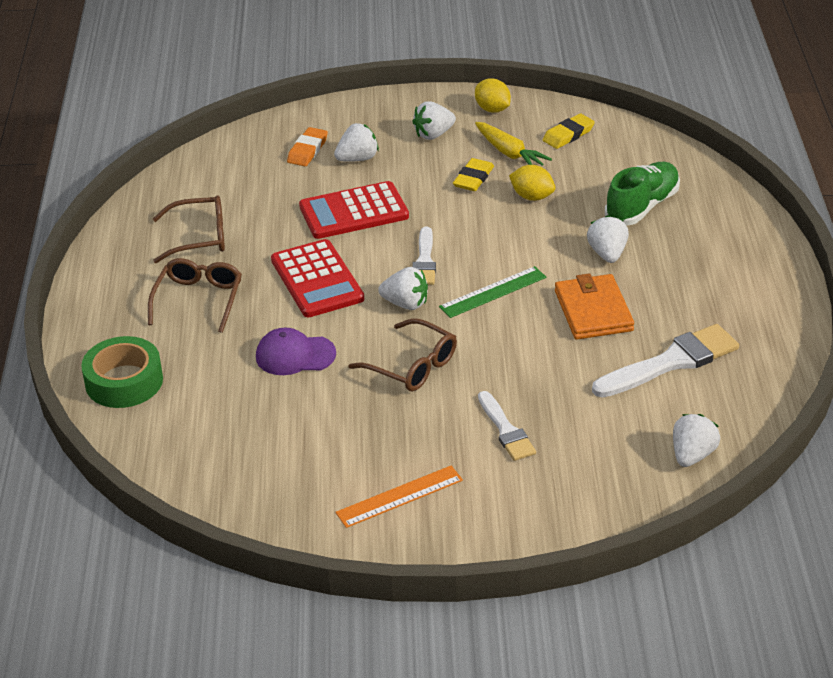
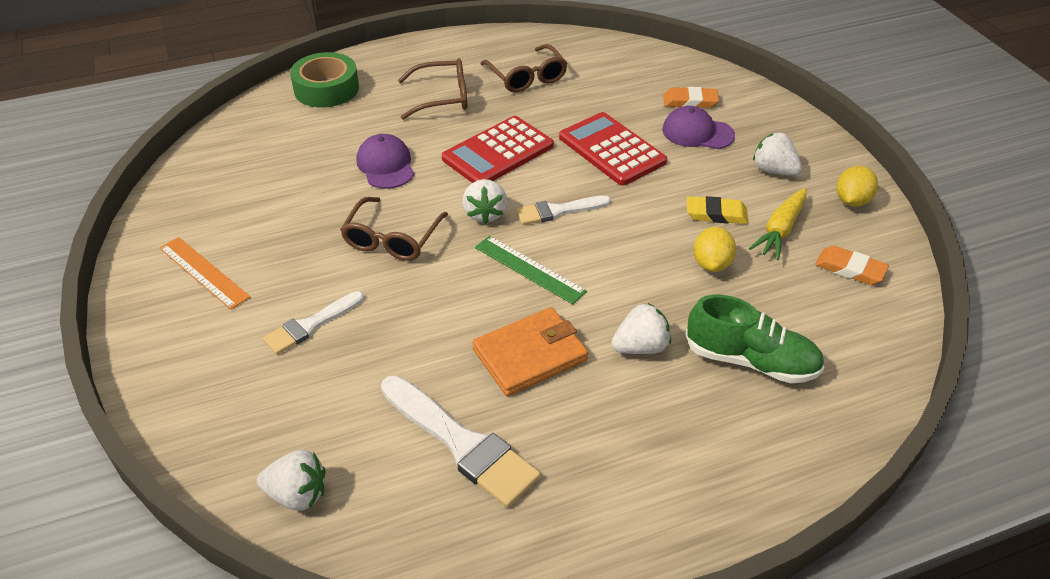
camera: 70 degrees right, 5 degrees up
white strawberry [334,123,379,162] -> purple cap [662,106,735,149]
yellow eraser [543,113,595,149] -> orange eraser [815,245,889,285]

